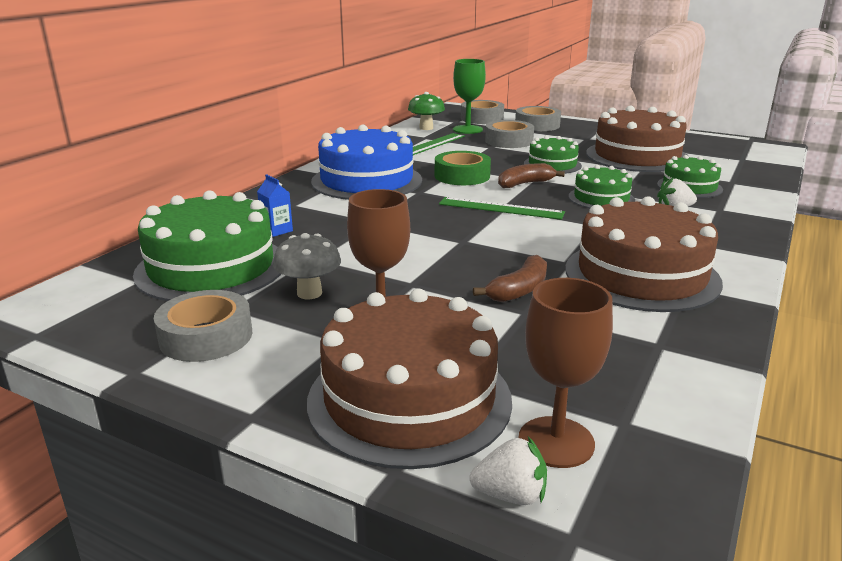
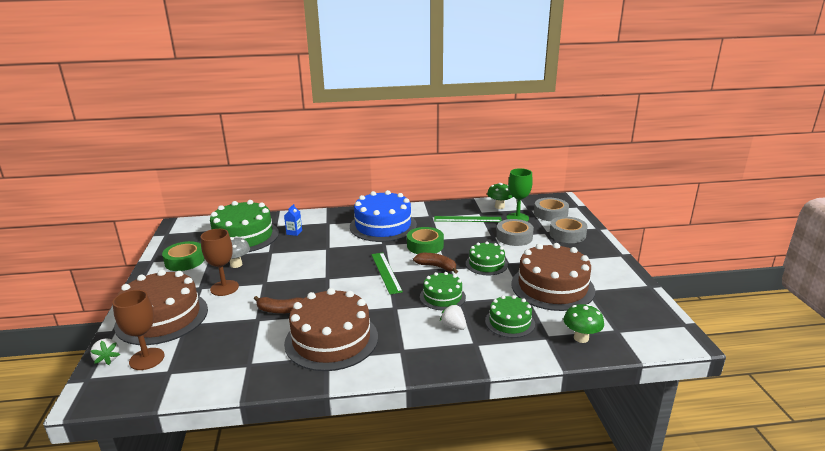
camera: 55 degrees right, 0 degrees up
grey tape [154,290,252,362] -> green tape [162,241,205,271]
none -> green mushroom [563,304,604,343]

